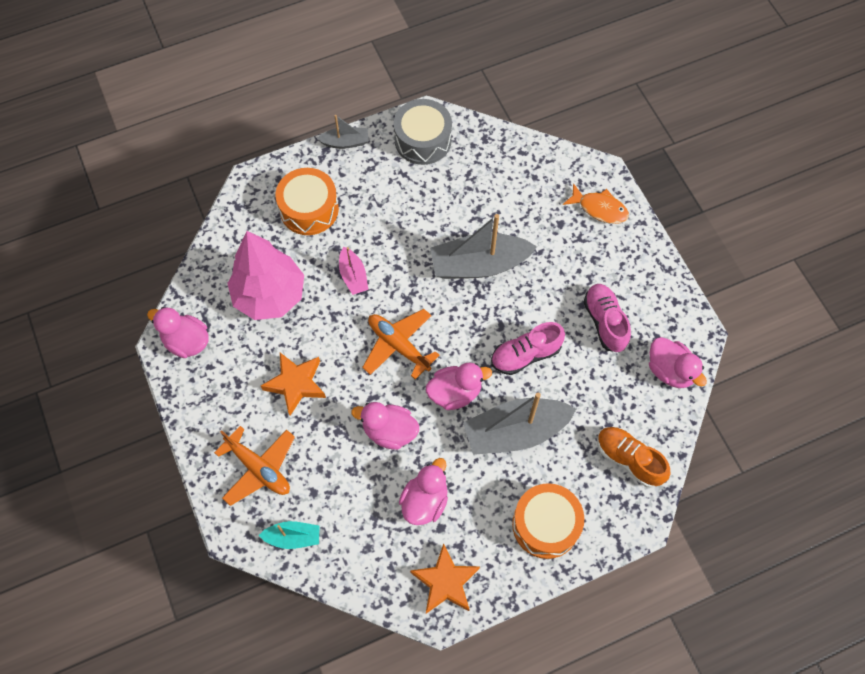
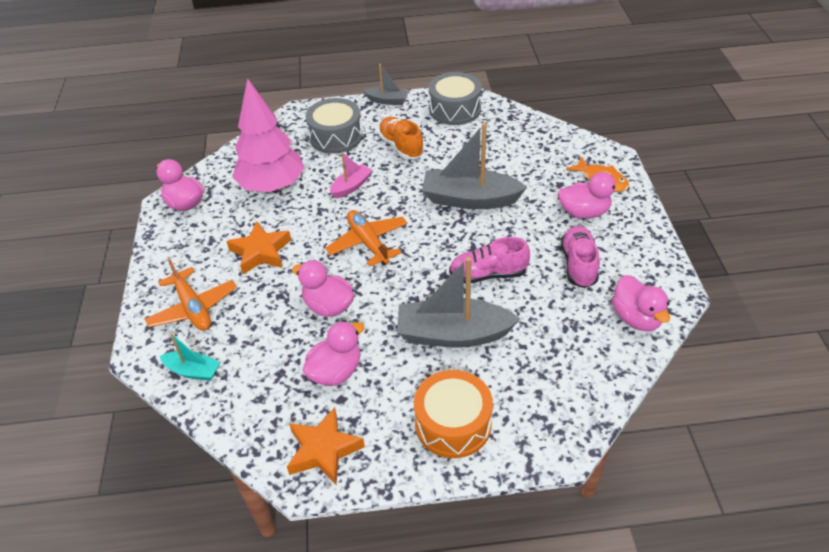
camera: 20 degrees right, 20 degrees down
orange drum [275,168,339,235] -> grey drum [306,98,363,154]
pink boat [339,247,368,295] -> pink boat turned 135 degrees counterclockwise [330,152,372,198]
pink duck [426,362,492,410] -> pink duck moved to [558,172,625,219]
orange shoe [597,427,670,488] -> orange shoe moved to [378,117,424,159]

